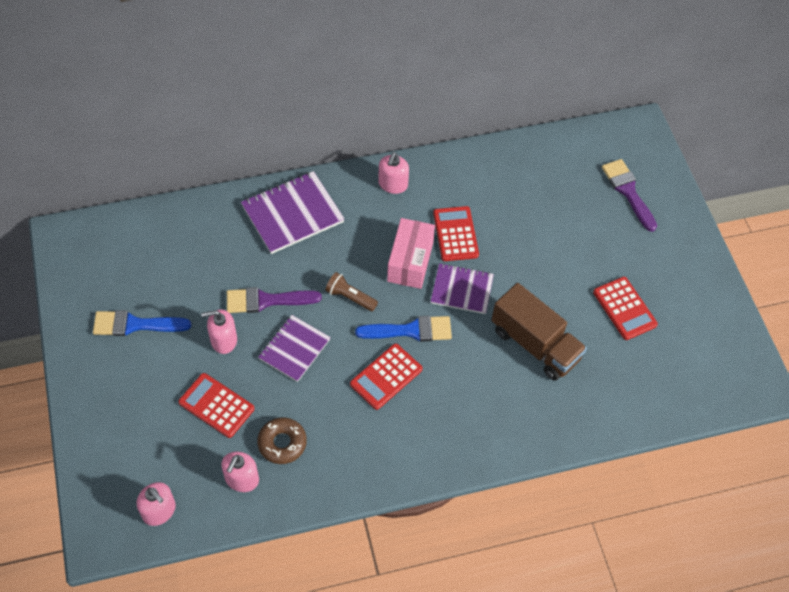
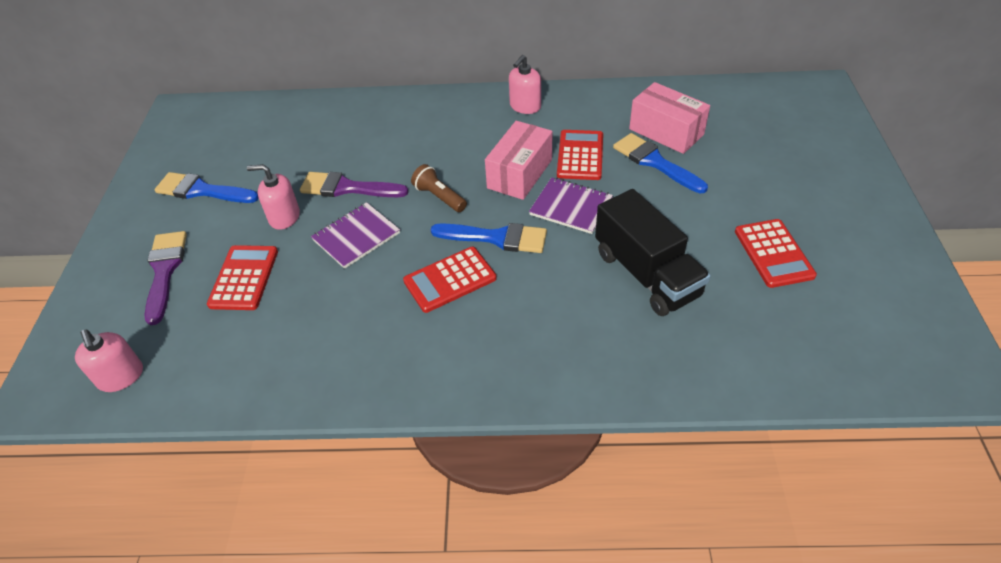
camera: 20 degrees right, 10 degrees down
red calculator [178,373,255,438] -> red calculator turned 45 degrees clockwise [207,245,278,310]
pink soap dispenser [221,451,259,492] -> none
purple notebook [241,171,345,254] -> none
brown donut [257,417,307,464] -> none
brown truck [491,283,587,381] -> black truck [595,189,711,316]
purple brush [602,159,657,232] -> purple brush moved to [145,231,187,325]
none -> blue brush [613,133,708,193]
none -> pink box [629,82,710,154]

